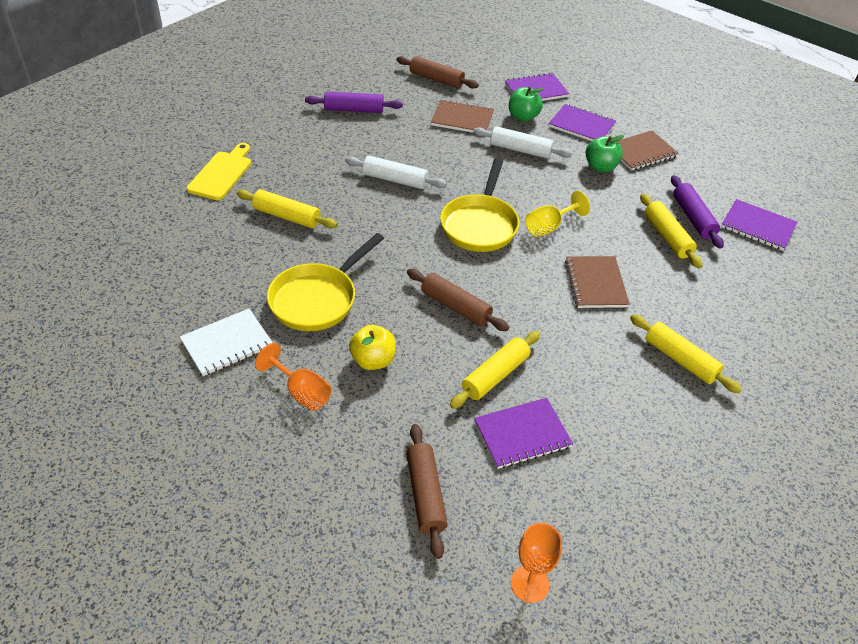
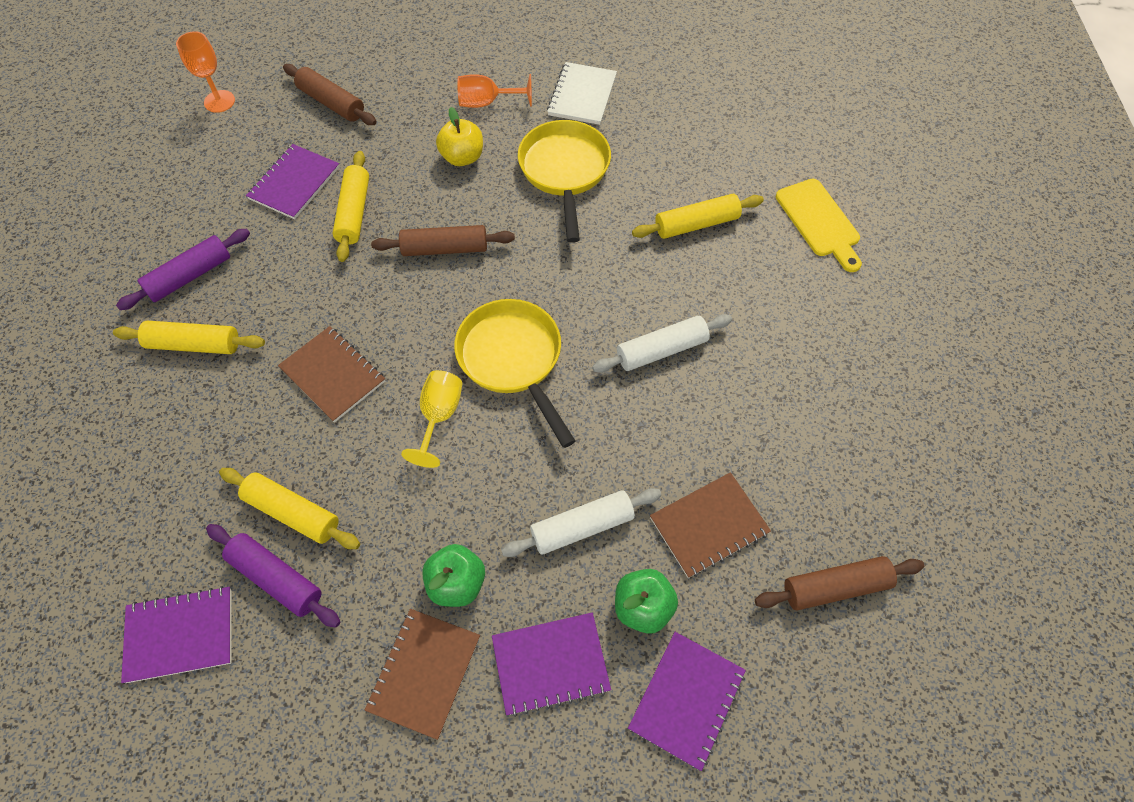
camera: 140 degrees right, 15 degrees up
purple rolling pin [305,92,403,113] -> purple rolling pin moved to [116,229,250,310]

